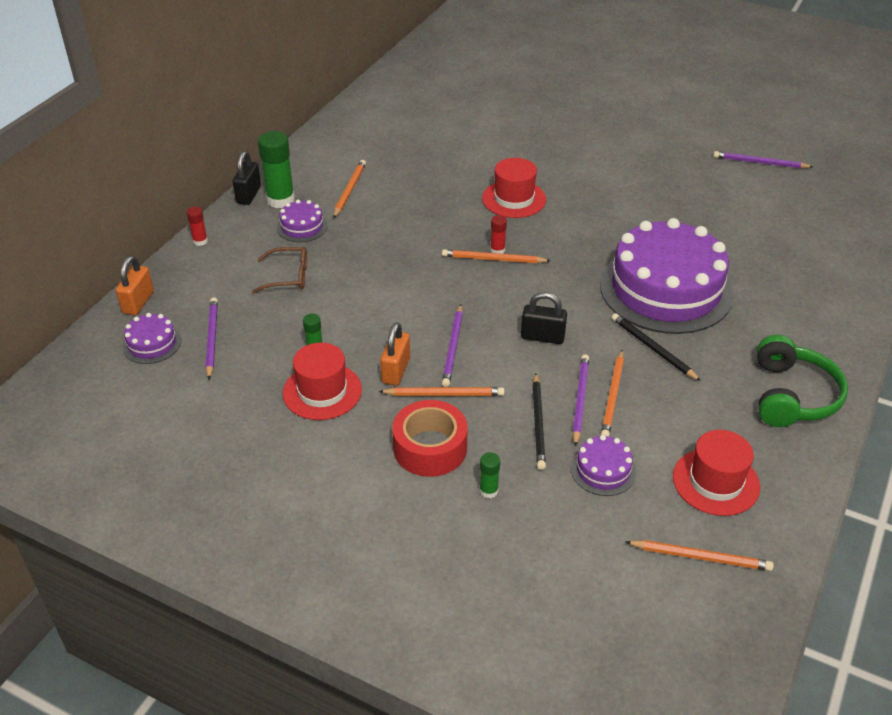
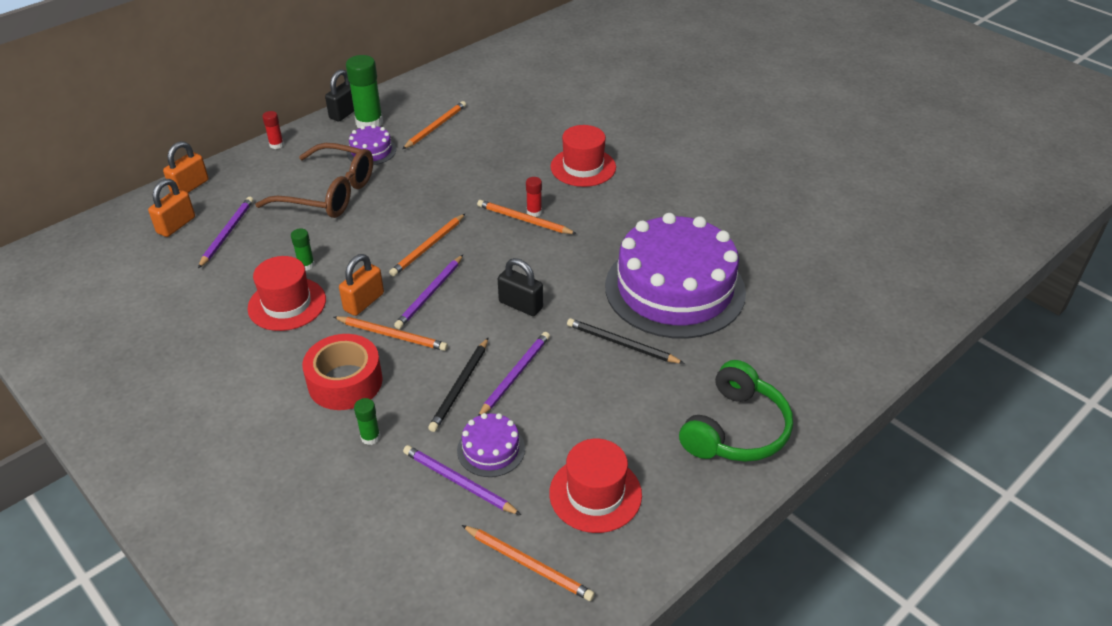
camera: 20 degrees right, 0 degrees up
purple cake [122,313,181,364] -> orange padlock [148,179,195,237]
brown glasses [252,247,307,294] -> brown glasses [255,143,373,218], size x1.75
orange pencil [601,350,624,437] -> orange pencil moved to [389,214,465,276]
black pencil [612,313,701,381] -> black pencil turned 45 degrees counterclockwise [567,318,685,364]
purple pencil [713,151,813,168] -> purple pencil moved to [403,445,521,515]

